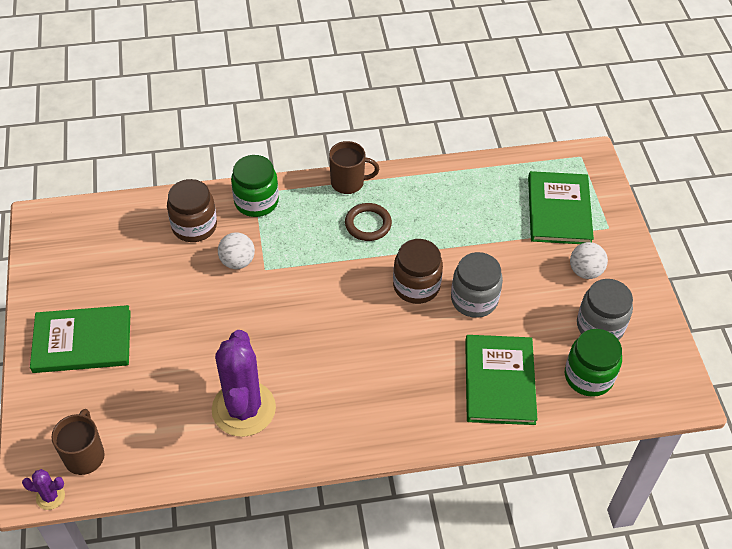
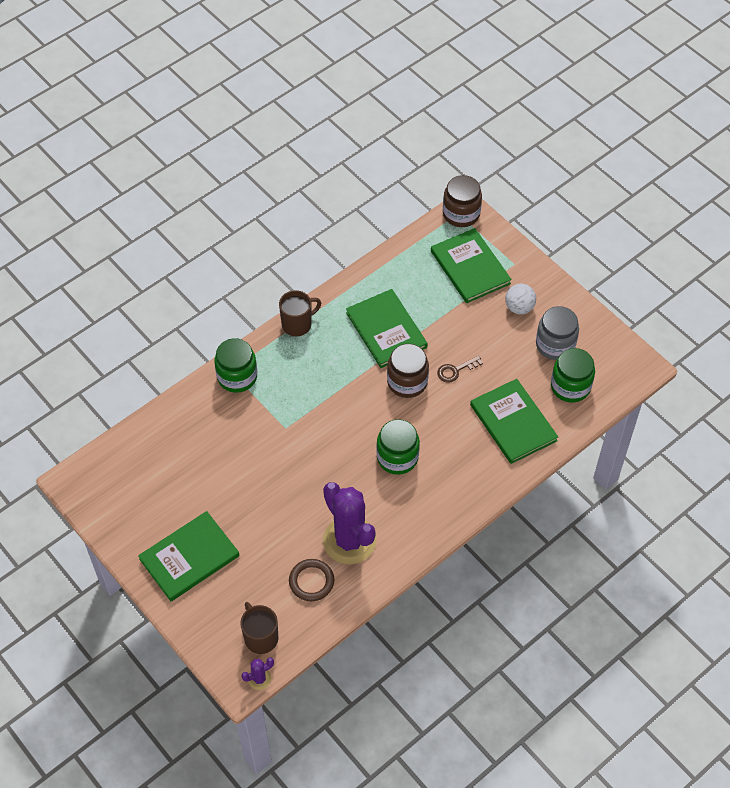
camera: 30 degrees left, 5 degrees up
brown jar [167,179,217,242] -> brown jar moved to [443,175,482,227]
white ball [218,232,255,269] -> none
brown ring [345,203,392,241] -> brown ring moved to [289,559,334,601]
grey jar [451,252,503,318] -> brown key [437,356,483,383]
none -> green book [346,289,428,368]
none -> green jar [376,419,420,475]

